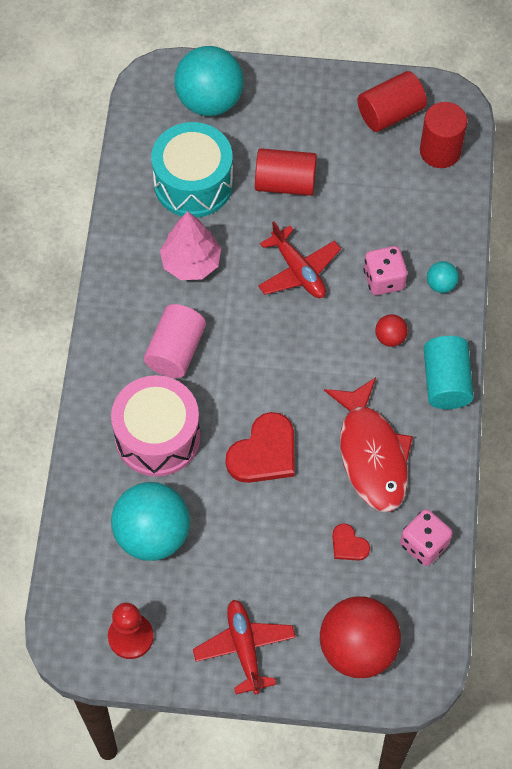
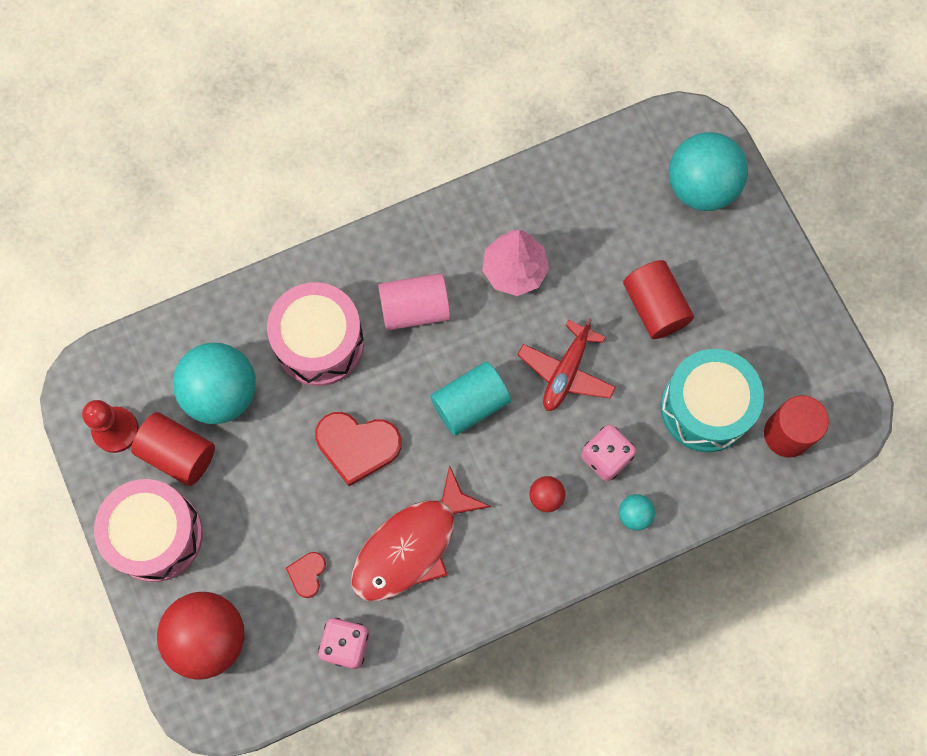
camera: 60 degrees right, 10 degrees up
turquoise drum [151,122,233,218] -> turquoise drum moved to [661,349,764,452]
red plane [193,600,296,695] -> pink drum [94,479,203,582]
red cylinder [357,71,427,132] -> red cylinder moved to [131,412,215,486]
turquoise cylinder [424,336,474,409] -> turquoise cylinder moved to [430,361,511,436]

